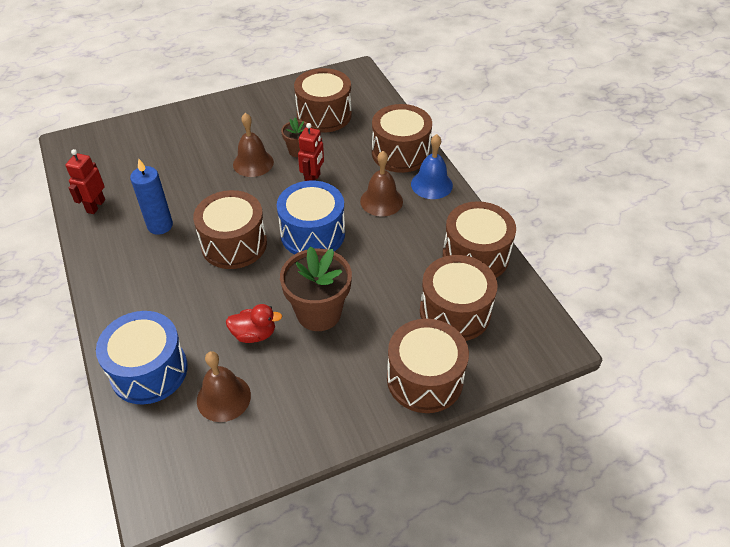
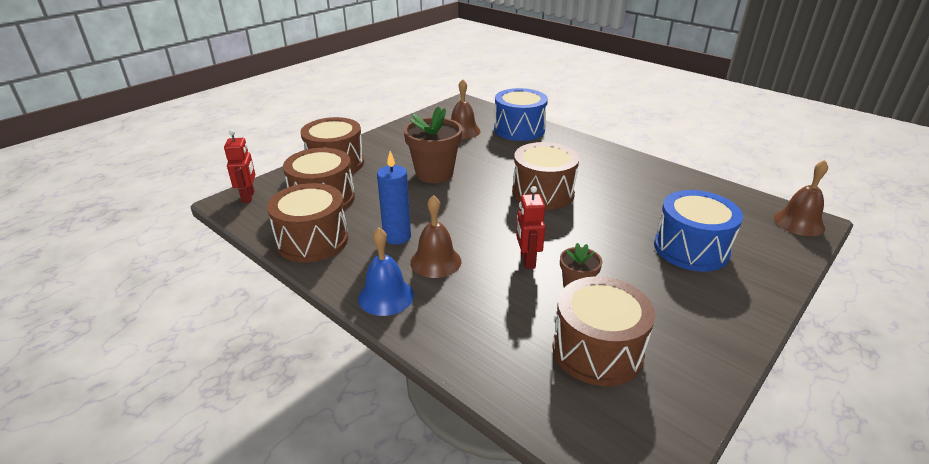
camera: 155 degrees right, 15 degrees down
red robot [65,149,105,214] -> red robot moved to [224,130,255,203]
blue candle [130,158,173,235] -> blue candle moved to [377,151,411,245]
red duck [226,304,283,343] -> none
brown bell [233,113,274,177] -> brown bell moved to [774,160,828,236]
blue drum [277,181,345,255] -> blue drum moved to [654,190,743,271]
brown drum [372,104,432,173] -> none

